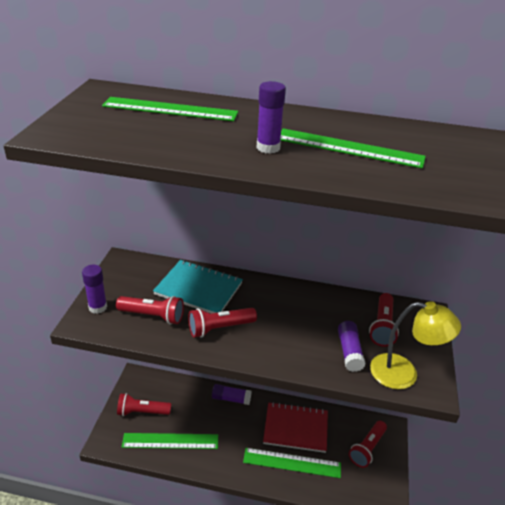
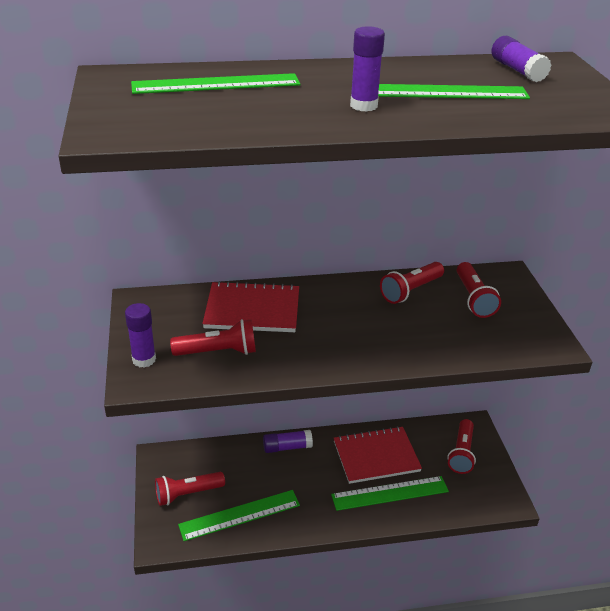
camera: 20 degrees left, 0 degrees up
turquoise notebook [153,260,243,313] -> red notebook [202,281,299,332]
red flashlight [188,308,257,338] -> red flashlight moved to [380,262,444,304]
purple glue stick [338,321,366,372] -> purple glue stick moved to [491,36,551,82]
yellow lamp [370,301,461,389] -> none

